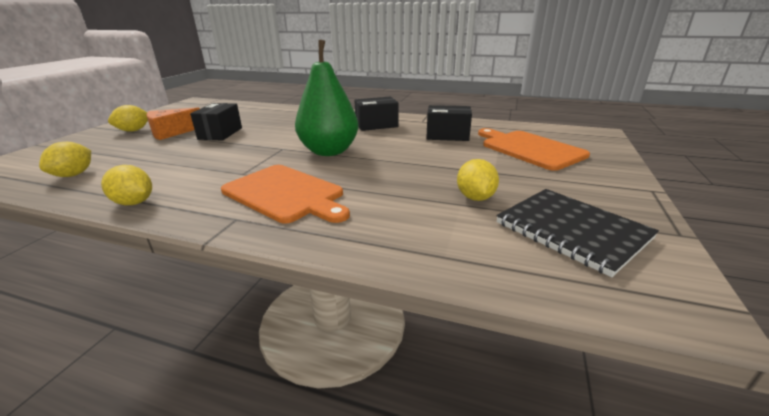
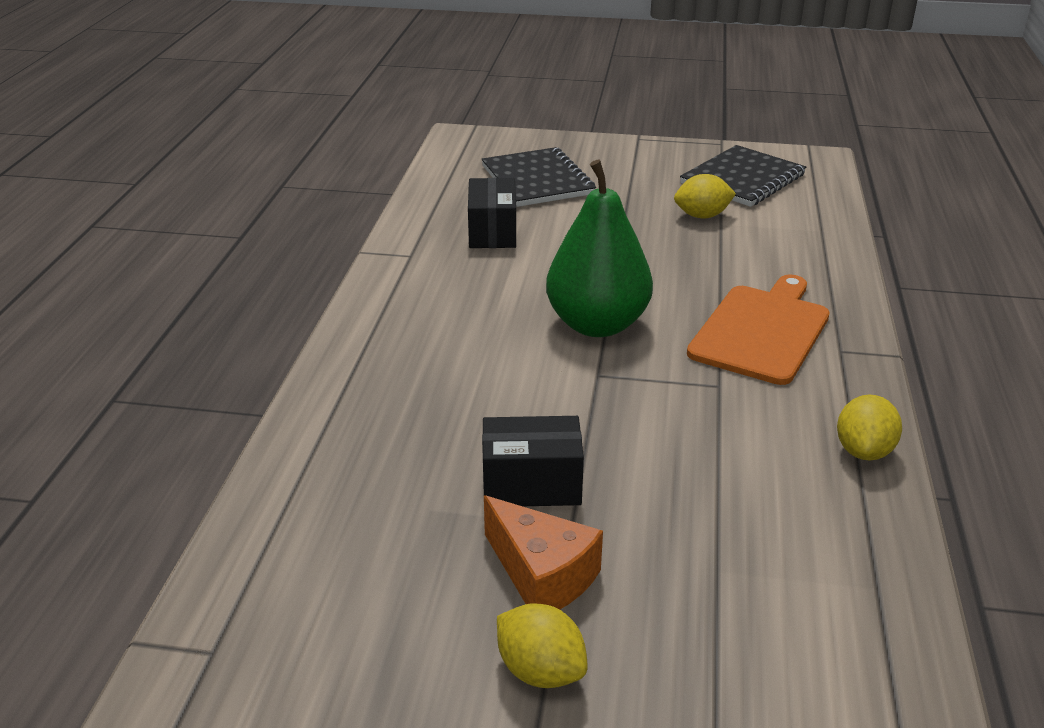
camera: 100 degrees left, 5 degrees up
yellow lemon [39,142,91,177] -> none
black box [354,97,398,131] -> none
orange cutting board [478,128,590,171] -> black notebook [481,147,596,207]

